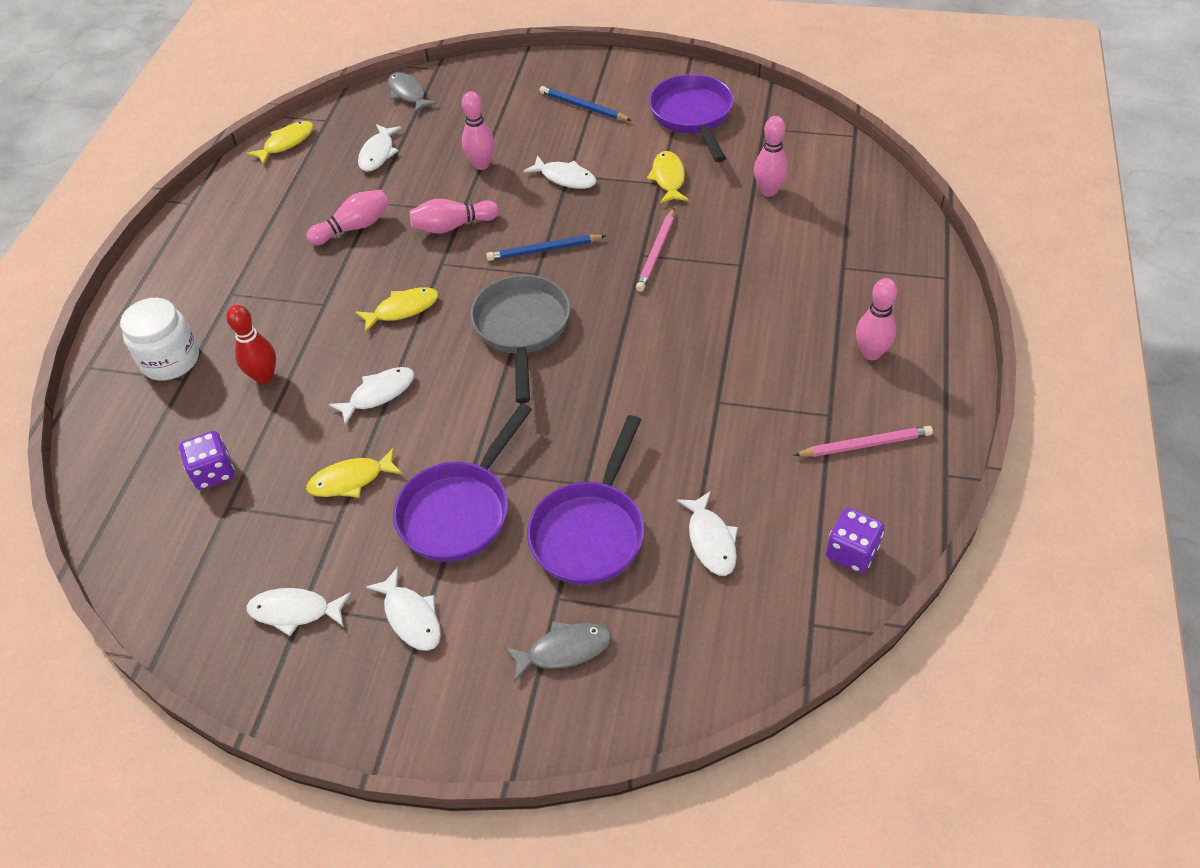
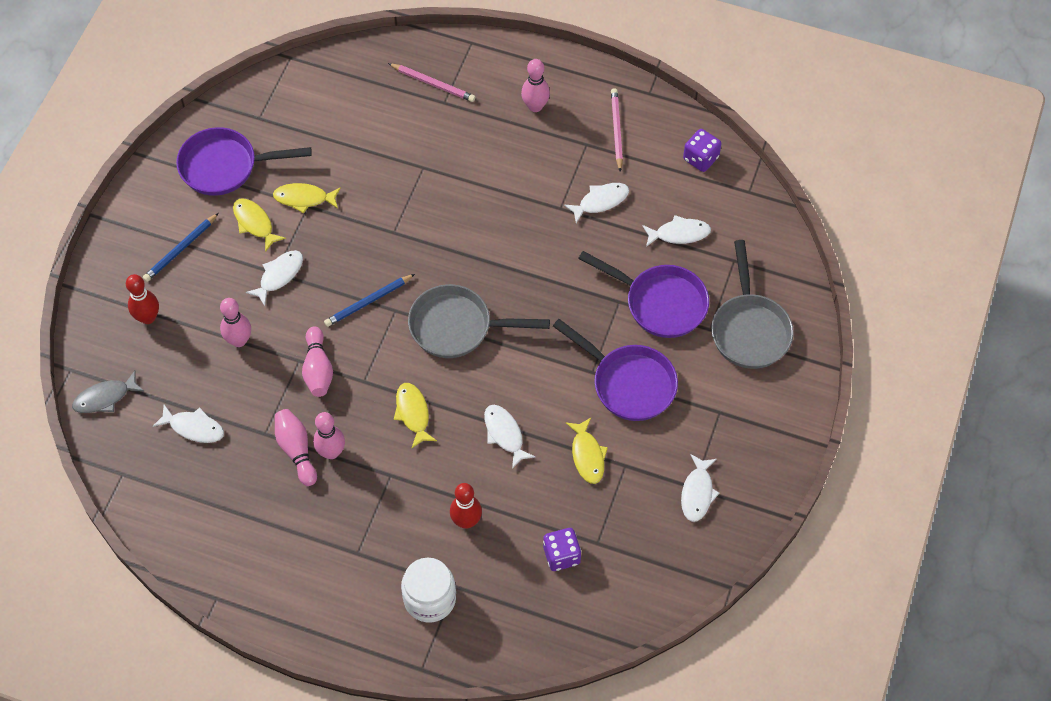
camera: 85 degrees left, 10 degrees up
yellow fish [247,121,314,165] -> yellow fish moved to [233,198,286,252]
white fish [366,567,441,651] -> white fish moved to [564,183,629,223]
blue pencil [486,235,606,261] -> blue pencil turned 60 degrees clockwise [324,274,415,327]
grey fish [505,621,612,682] -> grey pan [711,240,794,369]
pink pencil [636,208,675,292] -> pink pencil moved to [388,63,475,102]
pink bowling pin [754,116,788,196] -> pink bowling pin moved to [313,412,345,459]
none -> red bowling pin [126,274,159,324]

